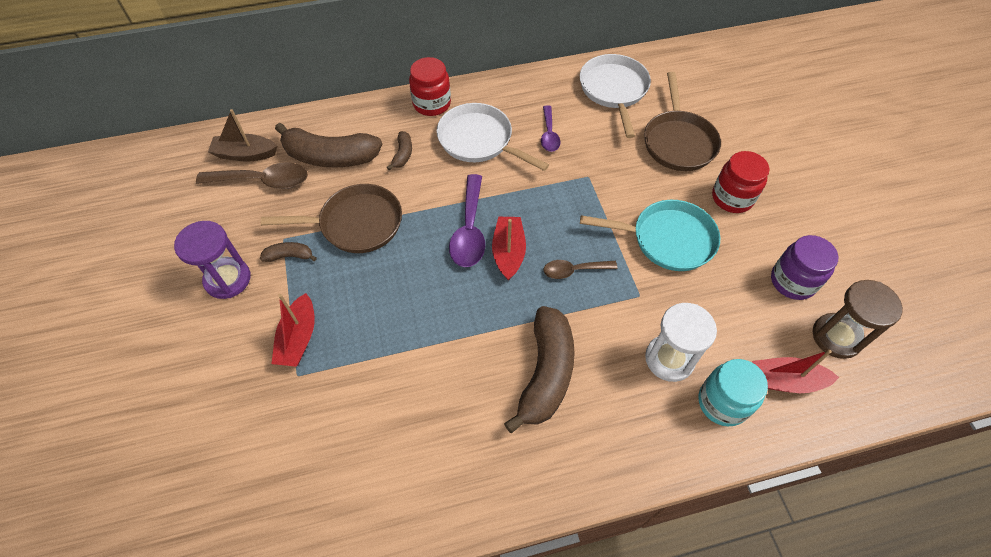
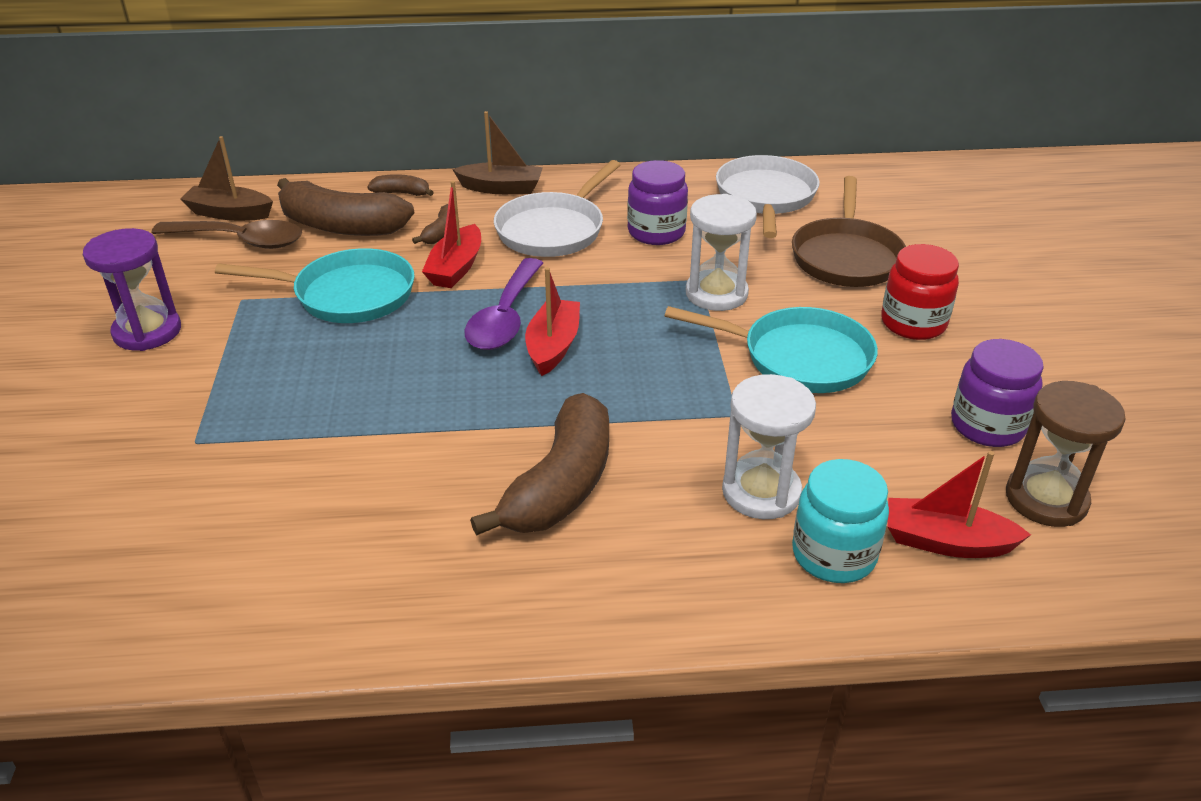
camera: 10 degrees right, 20 degrees down
brown banana [260,242,317,262] -> brown banana moved to [367,174,434,196]
brown pan [261,184,402,253] -> turquoise pan [215,248,415,323]
red boat [272,293,315,367] -> red boat moved to [422,181,481,288]
red jar [409,57,451,116] -> brown boat [452,111,543,194]
white pan [437,103,549,171] -> white pan turned 105 degrees counterclockwise [494,160,621,257]
purple spoon [541,105,560,152] -> purple jar [627,160,688,245]
brown spoon [543,260,618,279] -> none
none -> white hourglass [686,194,757,311]

